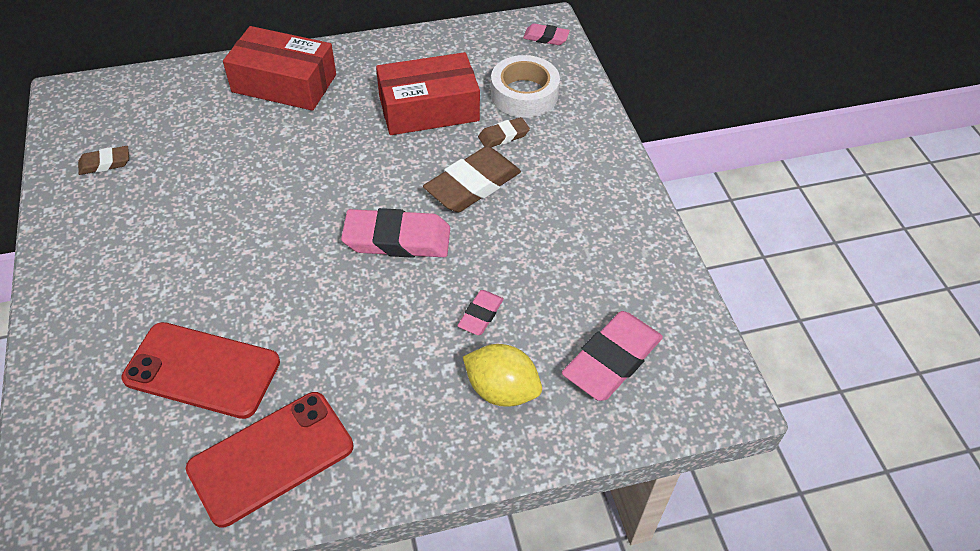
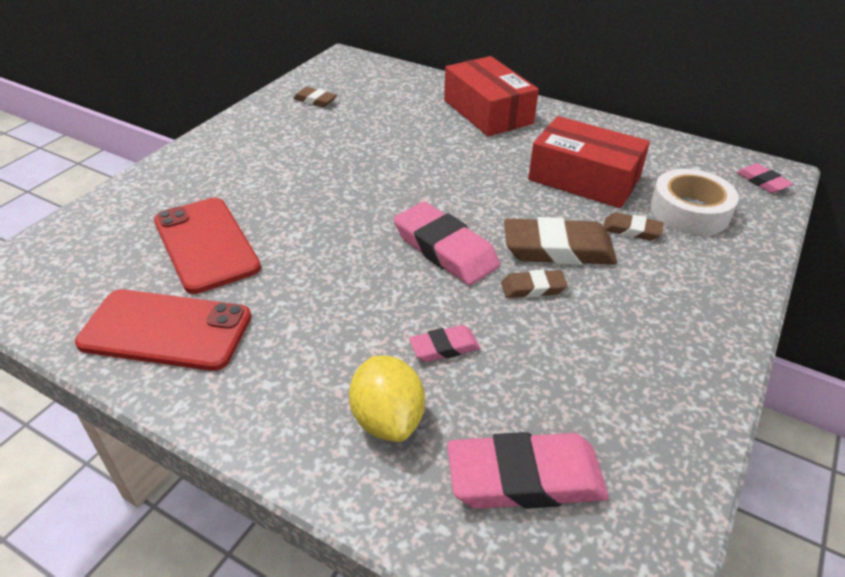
camera: 45 degrees right, 10 degrees down
none -> brown eraser [501,270,568,298]

